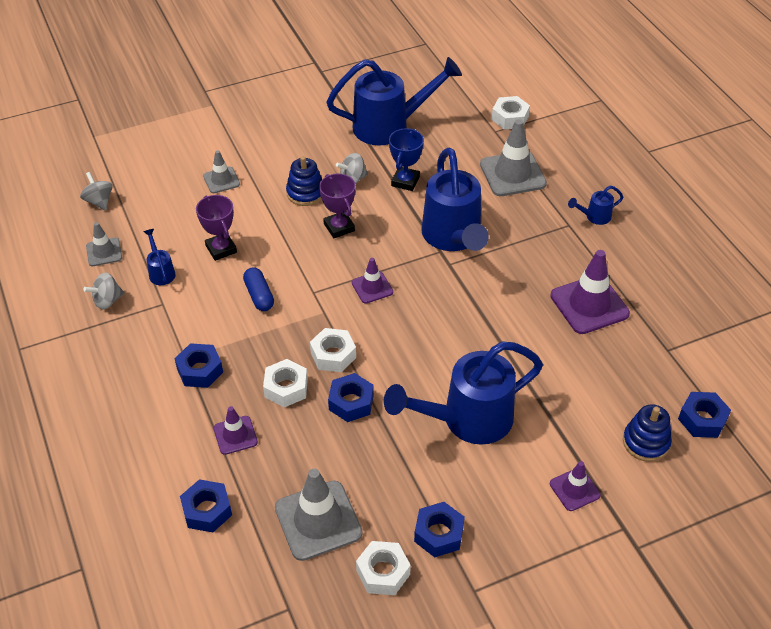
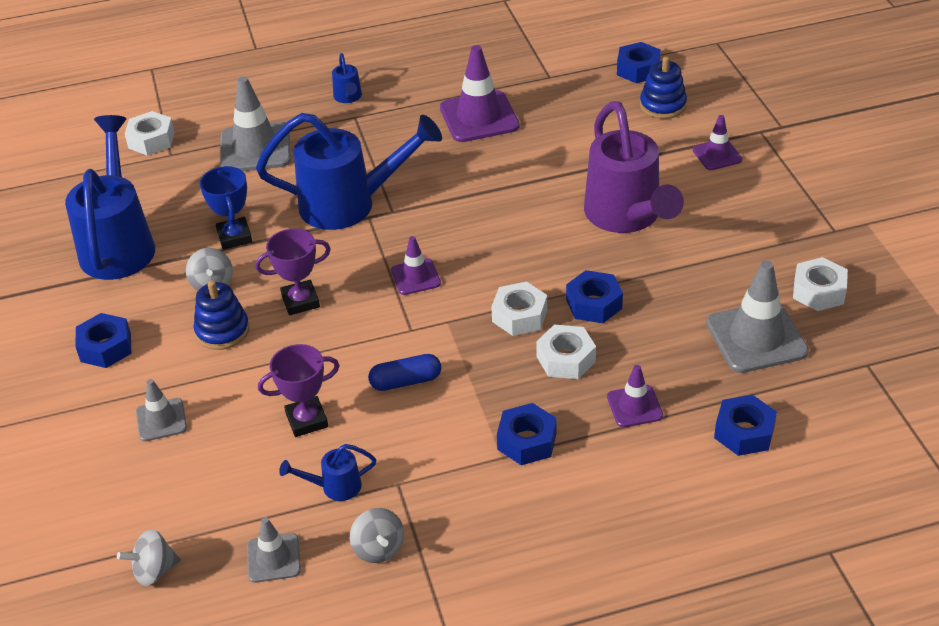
camera: 80 degrees left, 5 degrees down
blue watering can [384,341,543,445] -> purple watering can [584,101,684,233]
blue trophy [389,128,424,191] -> blue trophy turned 45 degrees clockwise [200,166,252,249]
blue nut [414,502,465,557] -> blue nut moved to [75,313,131,368]

